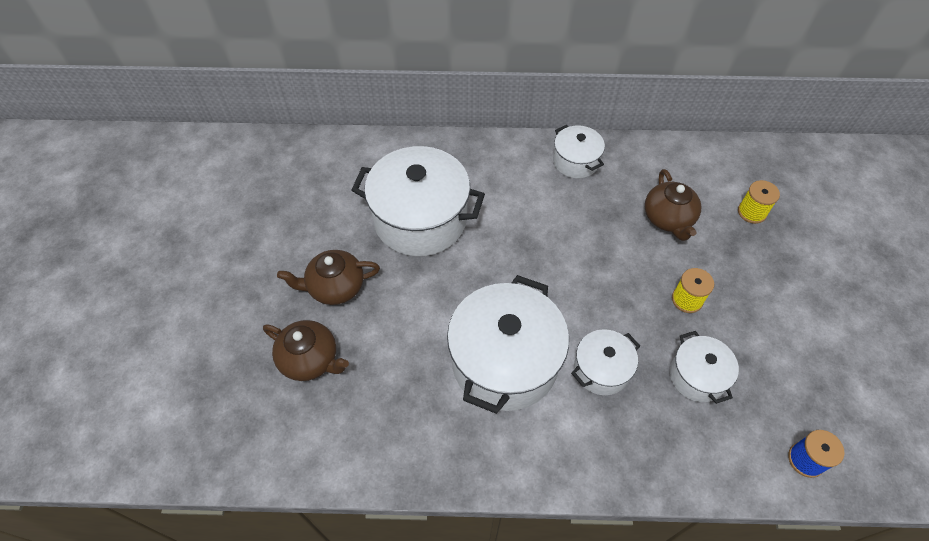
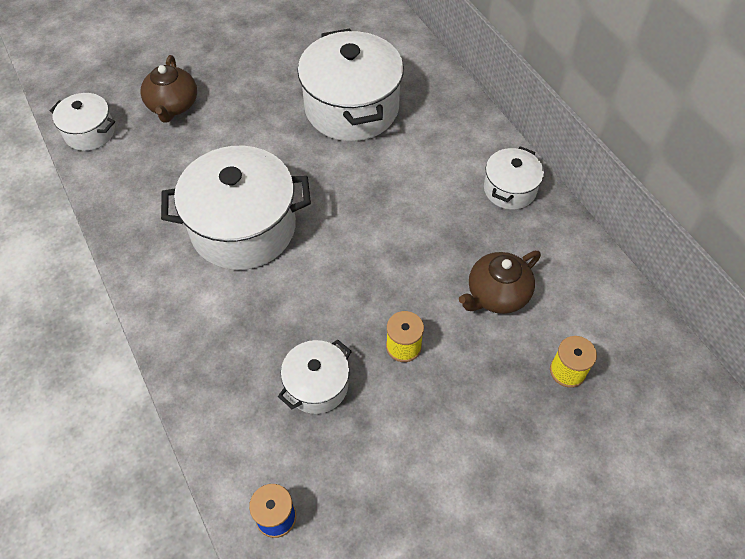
camera: 60 degrees right, 0 degrees up
brown teapot [277,250,380,305] -> none
white pot [571,329,640,395] -> white pot moved to [50,93,115,151]

